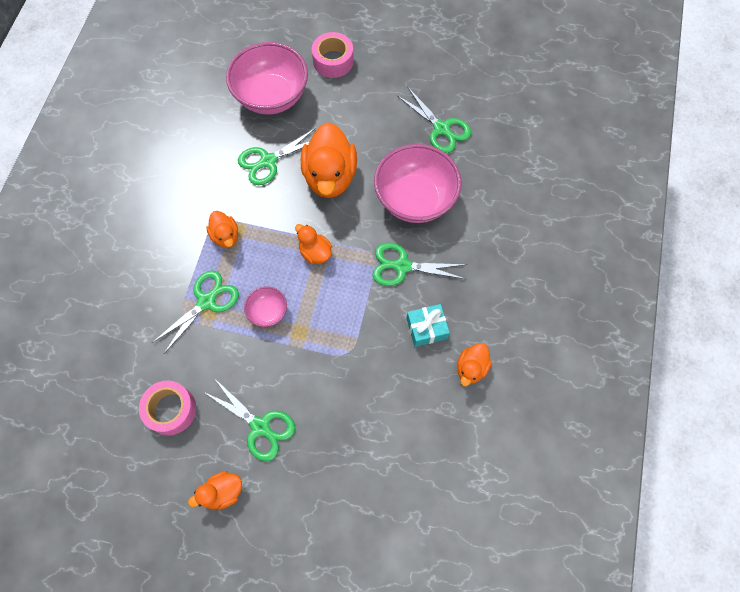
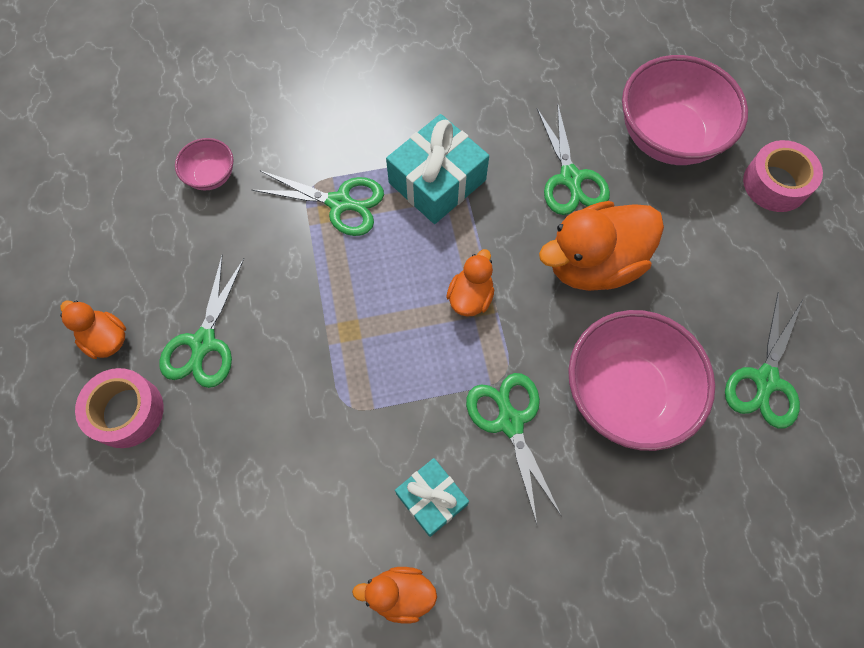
camera: 65 degrees right, 0 degrees up
pink tape [139,381,196,435] -> pink tape moved to [75,368,164,448]
orange duck [206,211,238,248] -> turquoise gift [386,114,489,224]
green scissors [238,128,316,185] -> green scissors turned 135 degrees counterclockwise [537,105,610,215]
pink bowl [244,286,287,327] -> pink bowl moved to [175,138,233,190]

